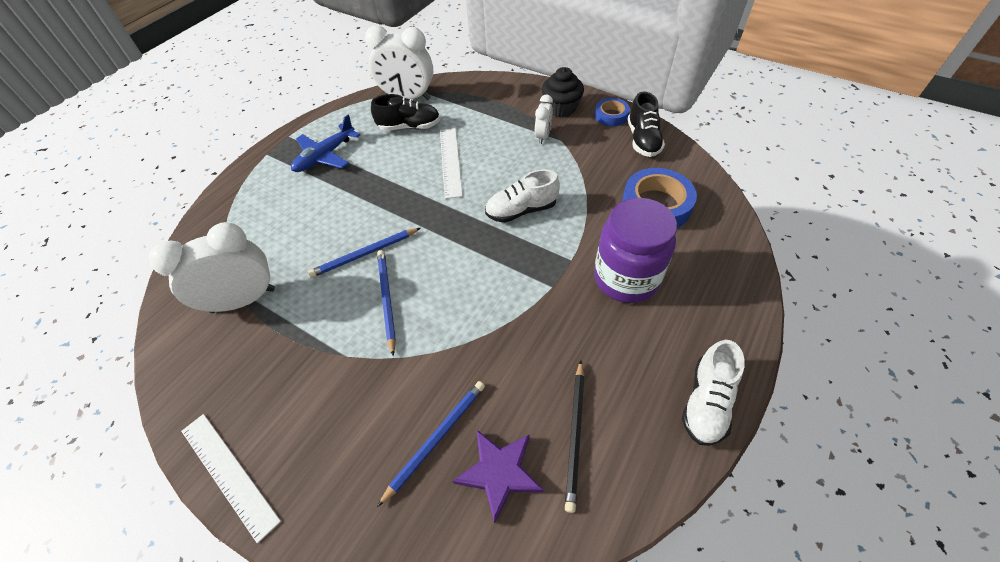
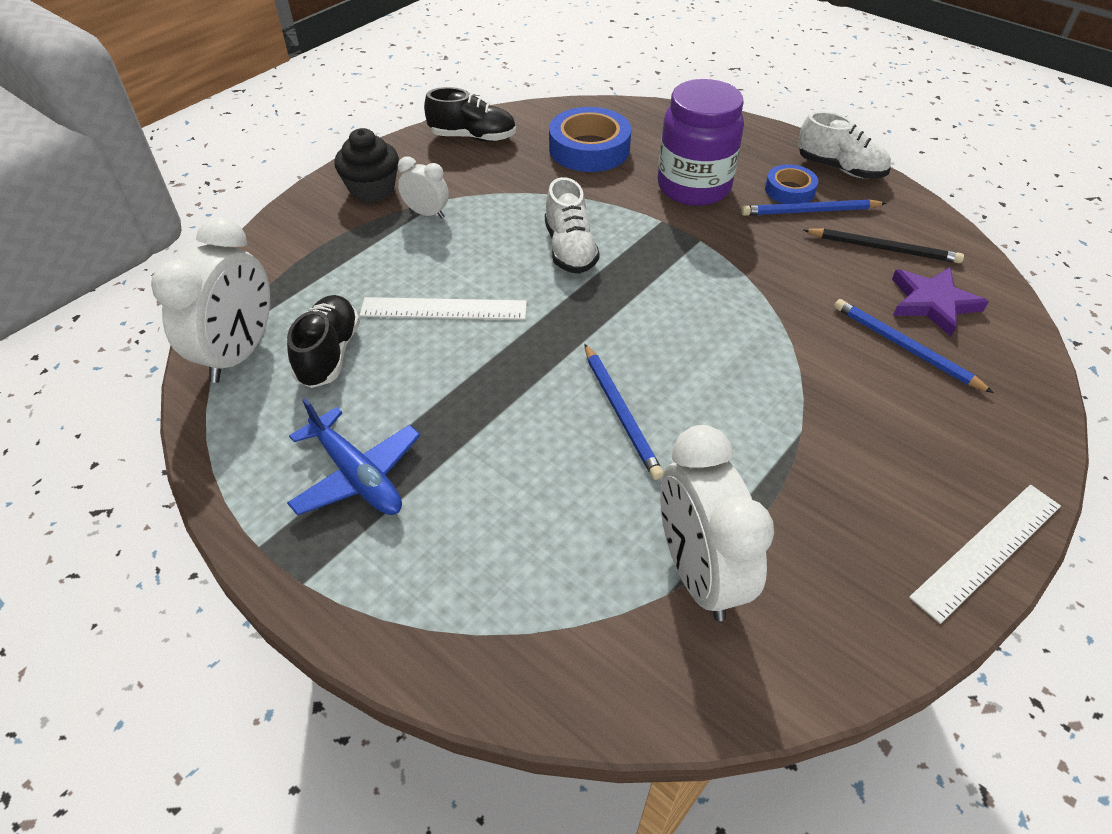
camera: 85 degrees left, 5 degrees down
blue pencil [377,250,396,356] -> blue pencil moved to [741,199,887,216]
blue tape [595,98,630,126] -> blue tape moved to [765,164,818,204]

